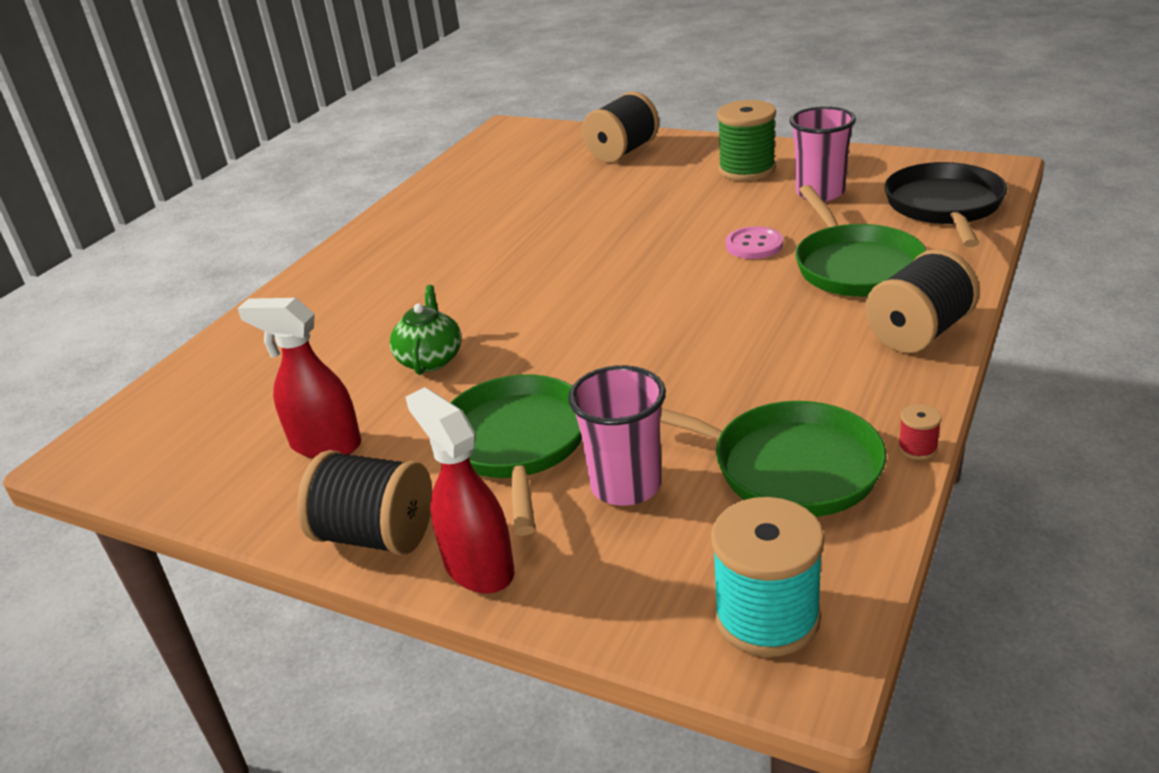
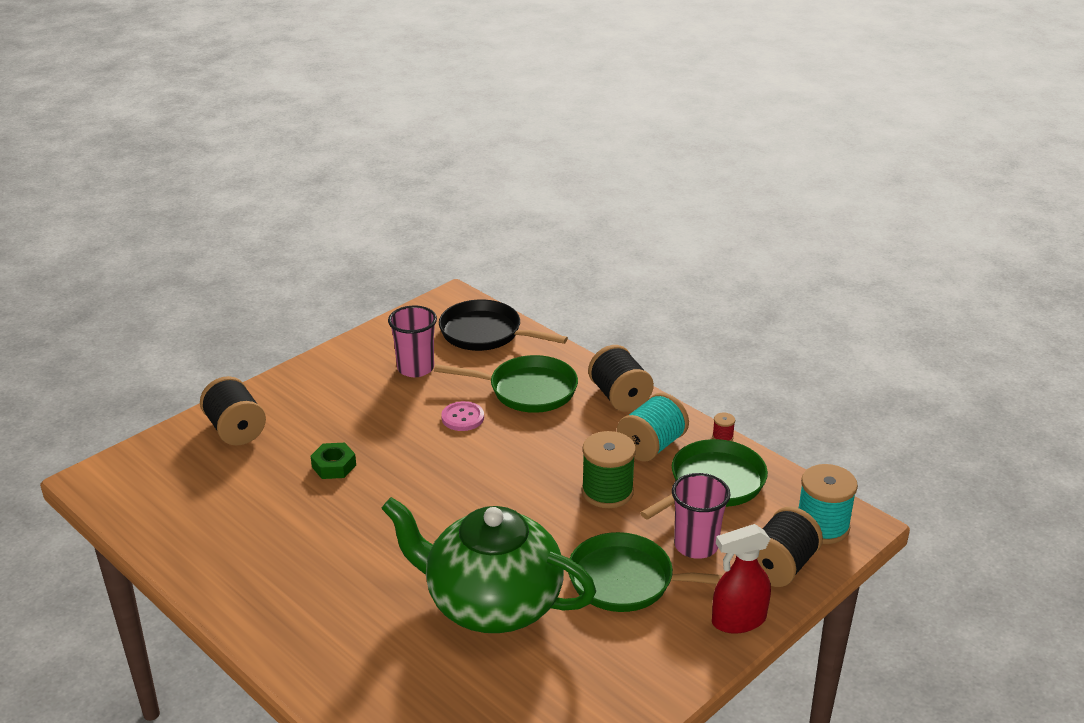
camera: 75 degrees left, 0 degrees up
red spray bottle [237,298,361,459] -> none
black spool [297,450,432,555] -> black spool moved to [757,507,823,587]
green teapot [390,285,461,375] -> green teapot [381,497,596,633], size x2.40
green spool [717,100,776,181] -> green spool moved to [582,431,636,508]
none -> green nut [311,443,356,479]
none -> turquoise spool [617,393,689,462]

